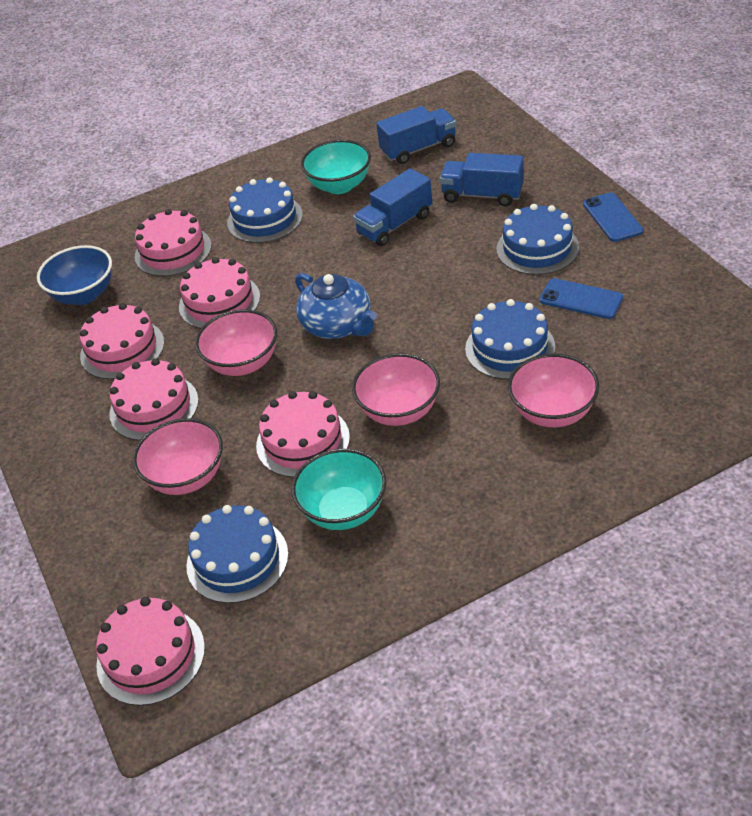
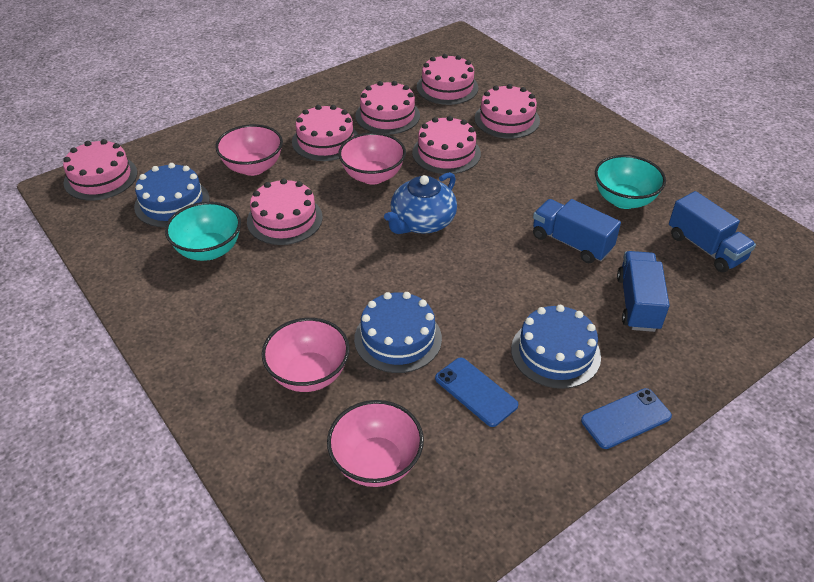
camera: 75 degrees right, 0 degrees up
blue bowl [37,245,112,305] -> pink cake [417,54,478,105]
blue cake [227,177,303,243] -> none
pink bowl [352,353,440,426] -> pink bowl moved to [327,400,424,487]
blue phone [539,278,623,319] -> blue phone turned 60 degrees counterclockwise [435,358,518,427]

